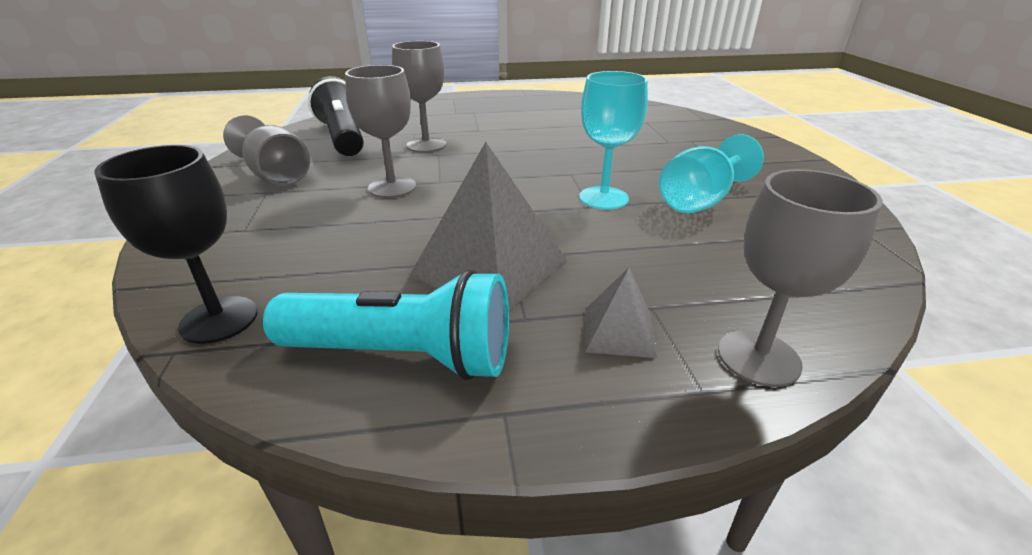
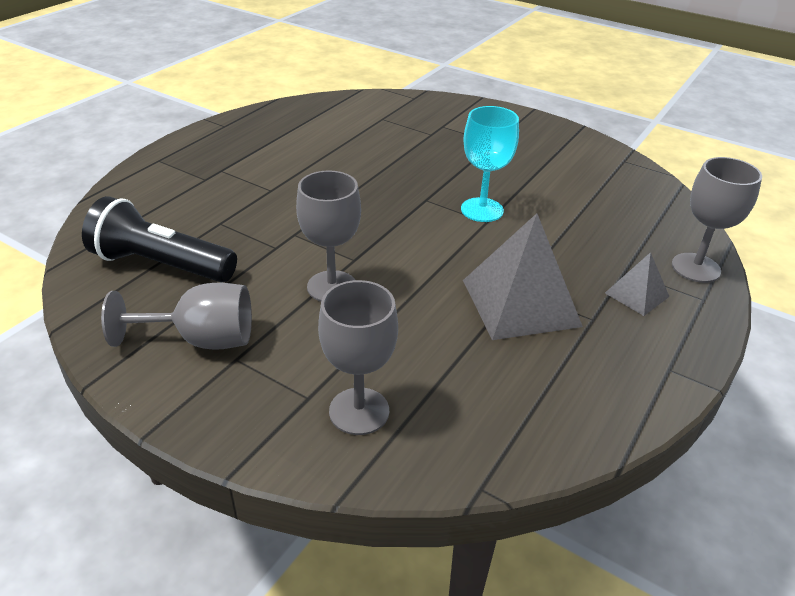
camera: 50 degrees left, 5 degrees up
black goblet [94,145,258,344] -> none
turquoise flashlight [263,269,509,380] -> none
grey goblet [392,41,446,153] -> grey goblet moved to [318,280,398,435]
turquoise goblet [659,134,764,213] -> none

